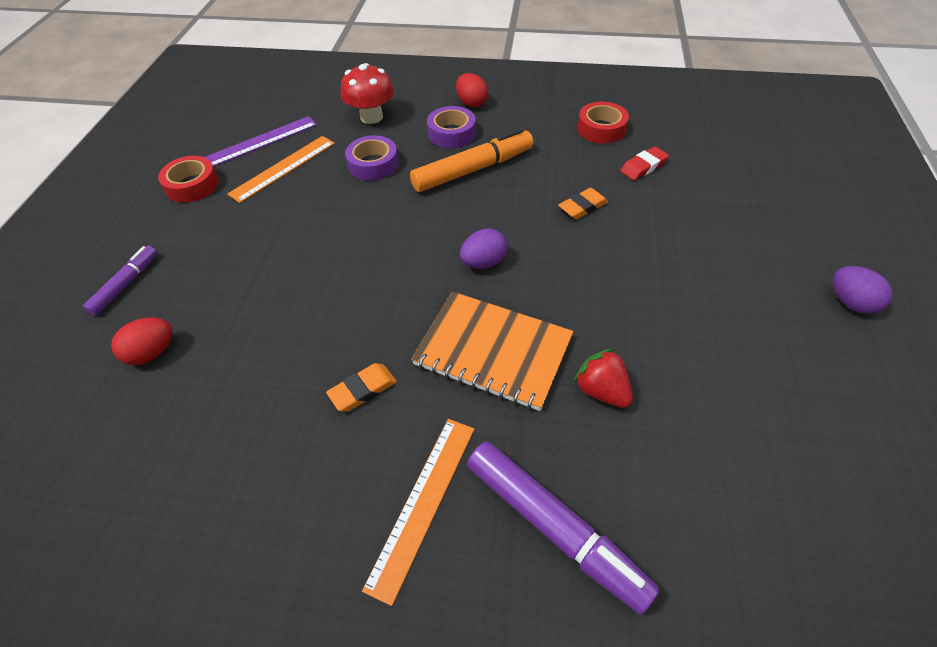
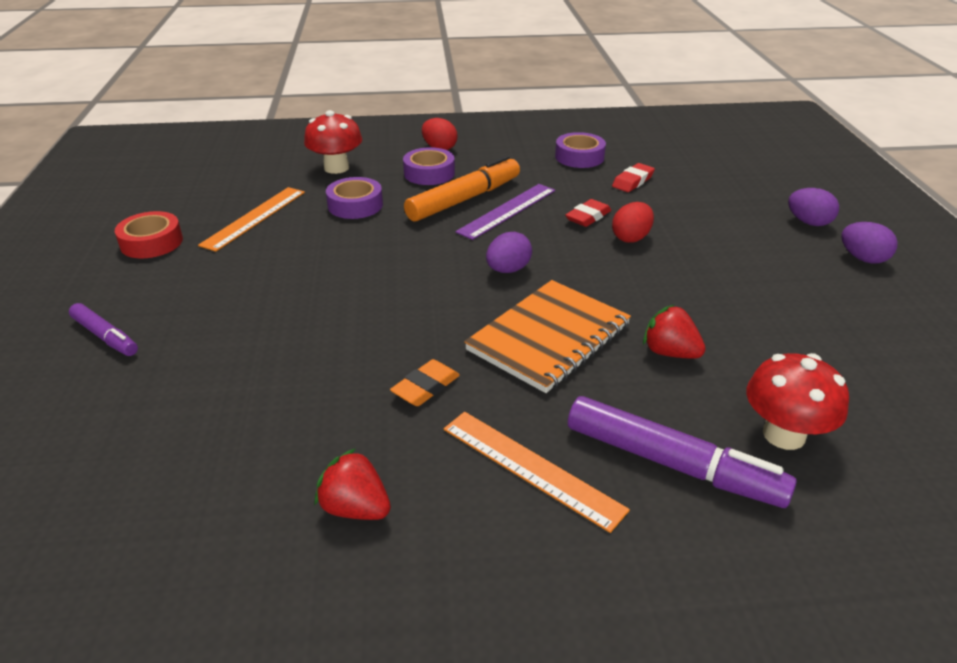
camera: 15 degrees left, 15 degrees down
purple marker [83,246,157,316] -> purple marker turned 120 degrees clockwise [69,303,138,356]
red egg [111,317,172,365] -> red egg moved to [612,202,654,243]
purple ruler [205,116,317,167] -> purple ruler moved to [456,184,555,240]
orange ruler [362,419,474,606] -> orange ruler turned 60 degrees counterclockwise [444,412,630,533]
orange notebook [411,291,574,411] -> orange notebook turned 60 degrees counterclockwise [464,280,631,393]
orange eraser [558,188,608,219] -> red eraser [565,199,611,227]
red tape [577,102,629,144] -> purple tape [555,132,606,168]
none -> red strawberry [315,448,391,520]
none -> red mushroom [746,353,849,450]
none -> purple egg [788,188,839,226]

